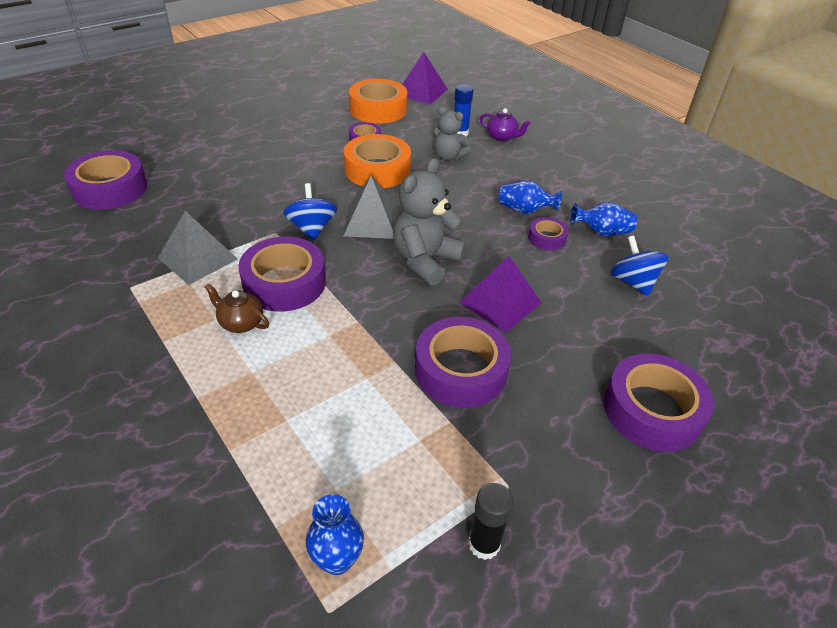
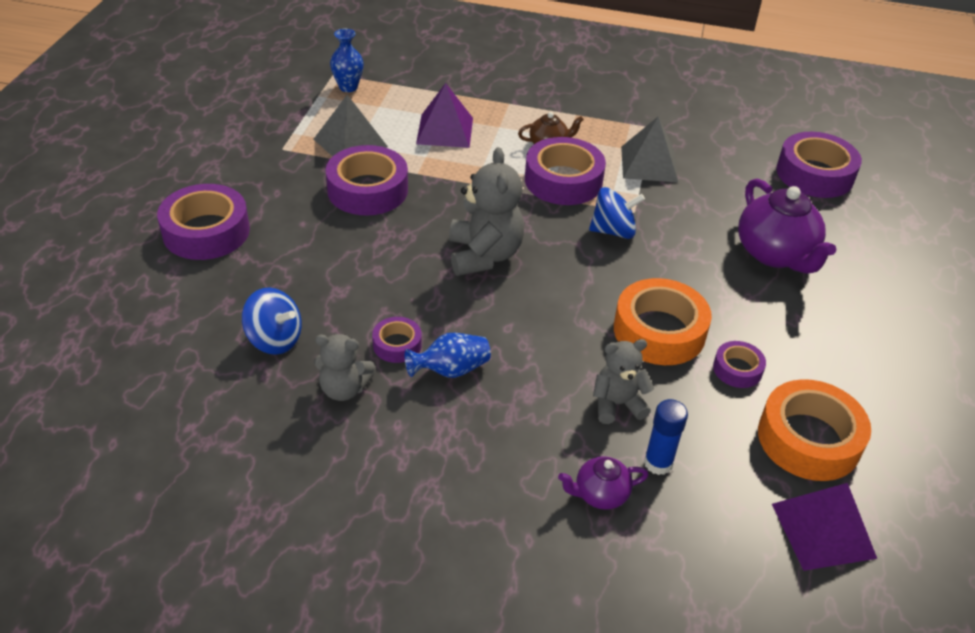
camera: 140 degrees right, 0 degrees up
blue spinning top [283,183,337,241] -> blue spinning top turned 45 degrees counterclockwise [589,187,645,239]
grey pyramid [343,176,399,239] -> grey pyramid moved to [314,95,388,157]
purple pyramid [459,256,541,333] -> purple pyramid moved to [416,83,473,148]
black glue stick [468,483,514,560] -> none
blue vase [570,202,637,236] -> grey teddy bear [314,334,375,401]
none -> purple teapot [738,178,836,274]

